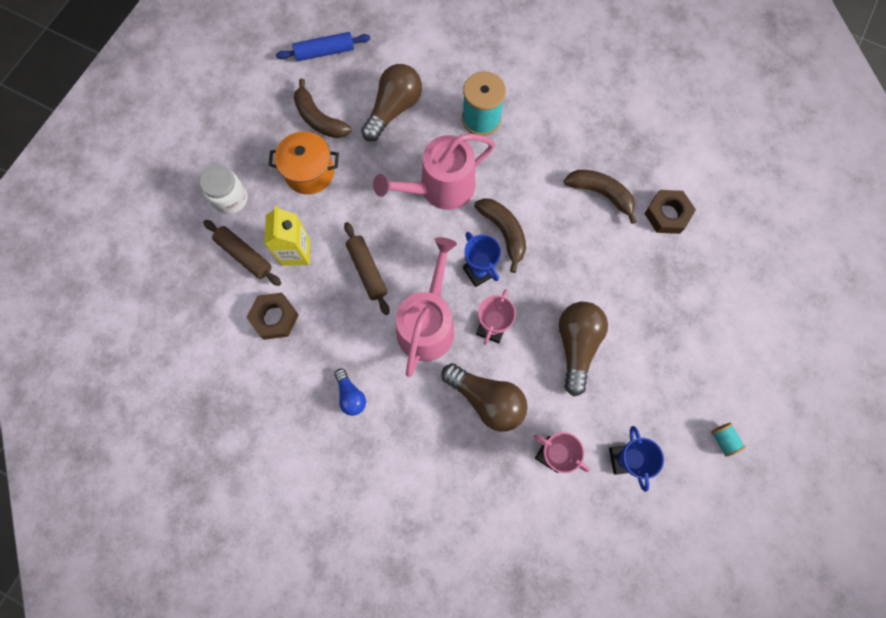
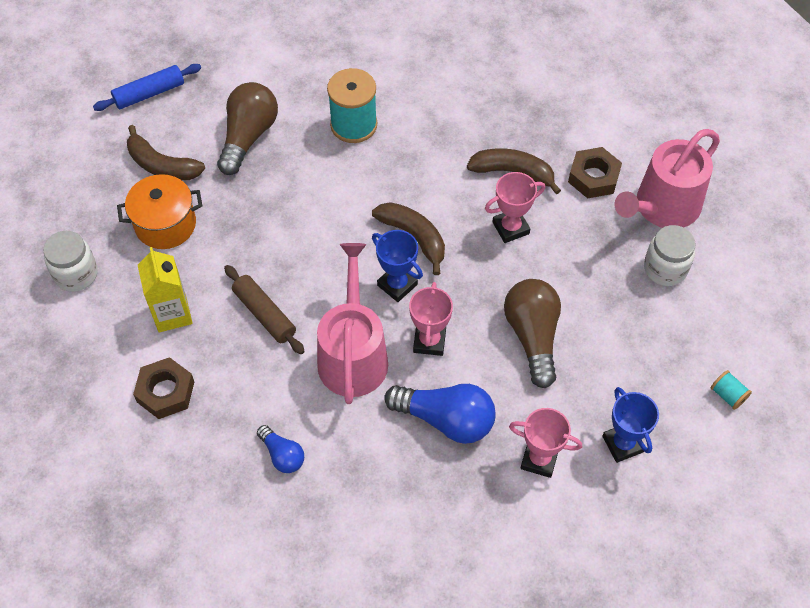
camera: 15 degrees left, 15 degrees down
brown rolling pin [203,220,281,286] -> none
pink watering can [373,133,495,210] -> pink watering can moved to [615,129,720,228]
brown light bulb [442,363,527,432] -> blue light bulb [385,384,496,444]
none -> pink trophy [485,172,545,243]
none -> white jar [644,225,696,286]

